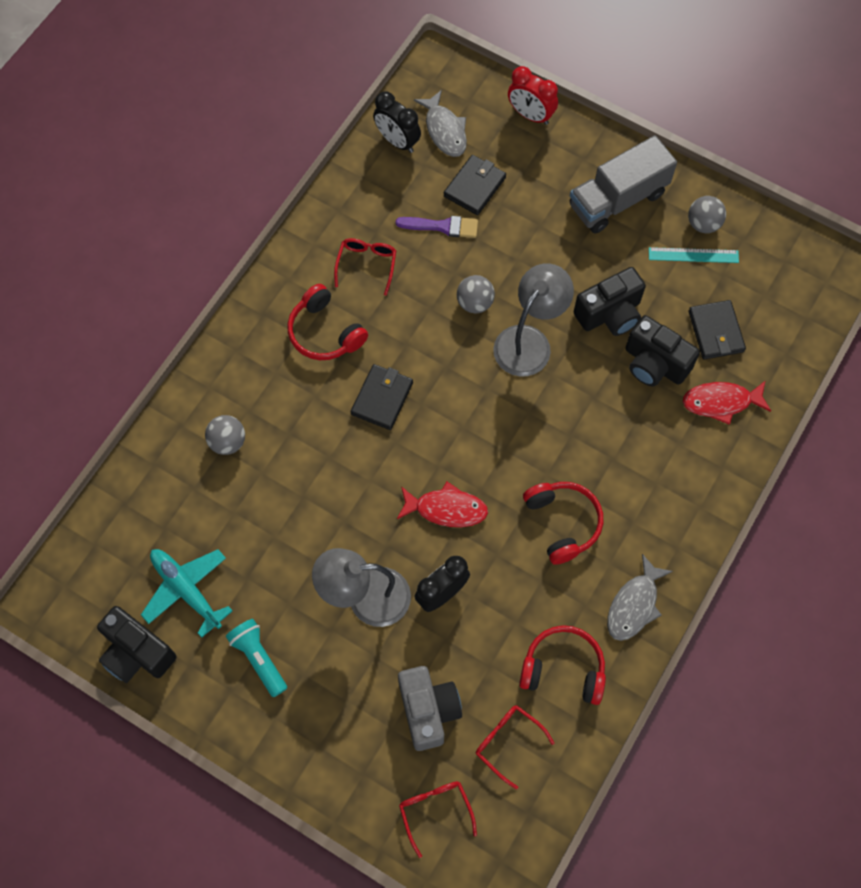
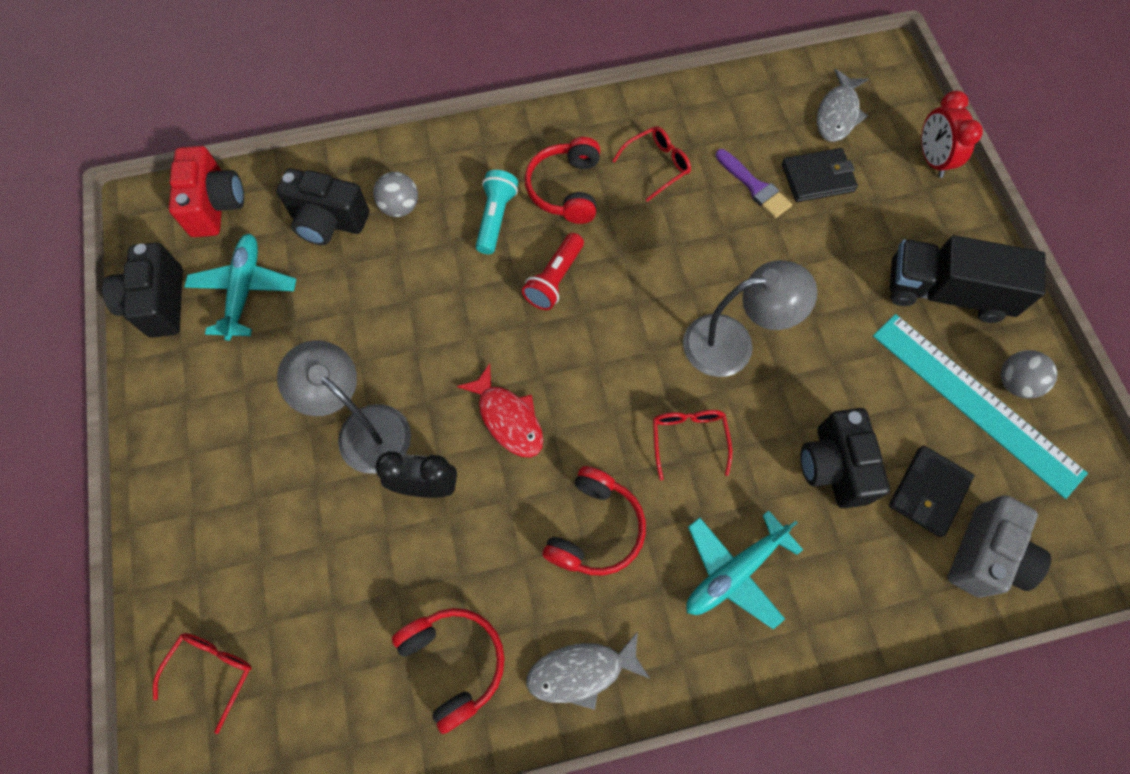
camera: 45 degrees right, 0 degrees up
turquoise flashlight [226,619,287,697] -> turquoise flashlight moved to [476,170,518,254]
black wallet [351,364,413,430] -> red flashlight [522,233,584,310]
black clock [373,91,421,153] -> none
grey camera [398,666,462,751] -> grey camera moved to [948,495,1051,598]
grey ball [457,275,495,314] -> none
red glasses [476,705,555,789] -> red glasses moved to [653,410,732,480]
grey truck [570,135,677,234] -> black truck [890,235,1046,323]
black camera [574,267,646,336] -> black camera moved to [277,168,369,245]
turquoise ruler [649,247,739,263] -> turquoise ruler [873,314,1088,499], size x2.03
red fish [683,380,771,425] -> none
none -> red camera [169,146,244,237]
none -> turquoise plane [686,510,803,629]

